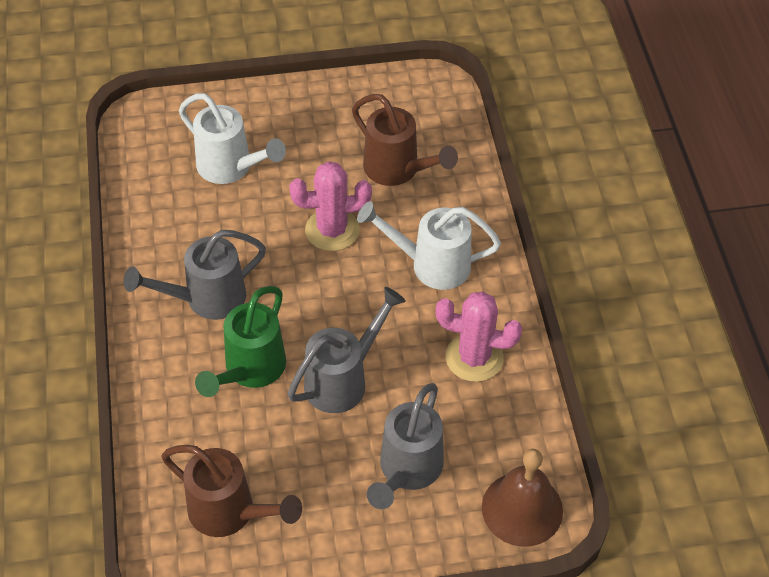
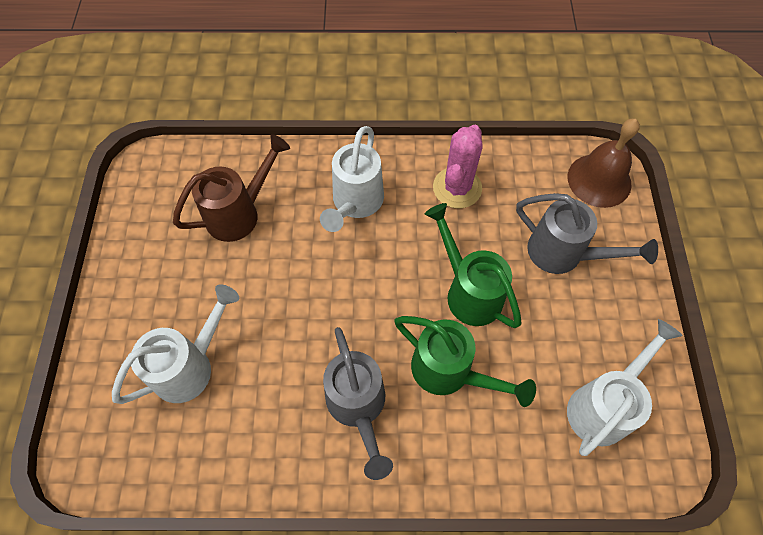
camera: 80 degrees left, 10 degrees up
brown watering can [161,445,302,537] -> white watering can [567,319,683,456]
grey watering can [288,287,406,413] -> green watering can [425,203,521,328]
pink cactus [289,161,372,251] -> none

